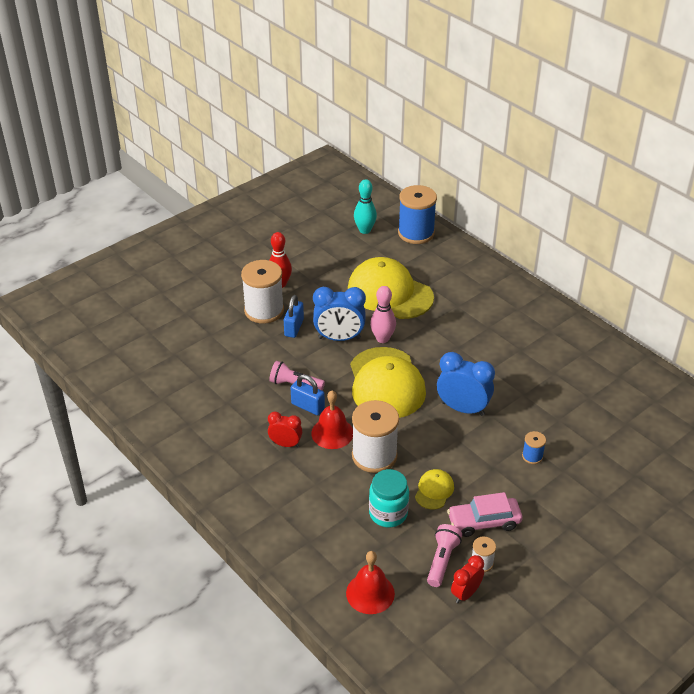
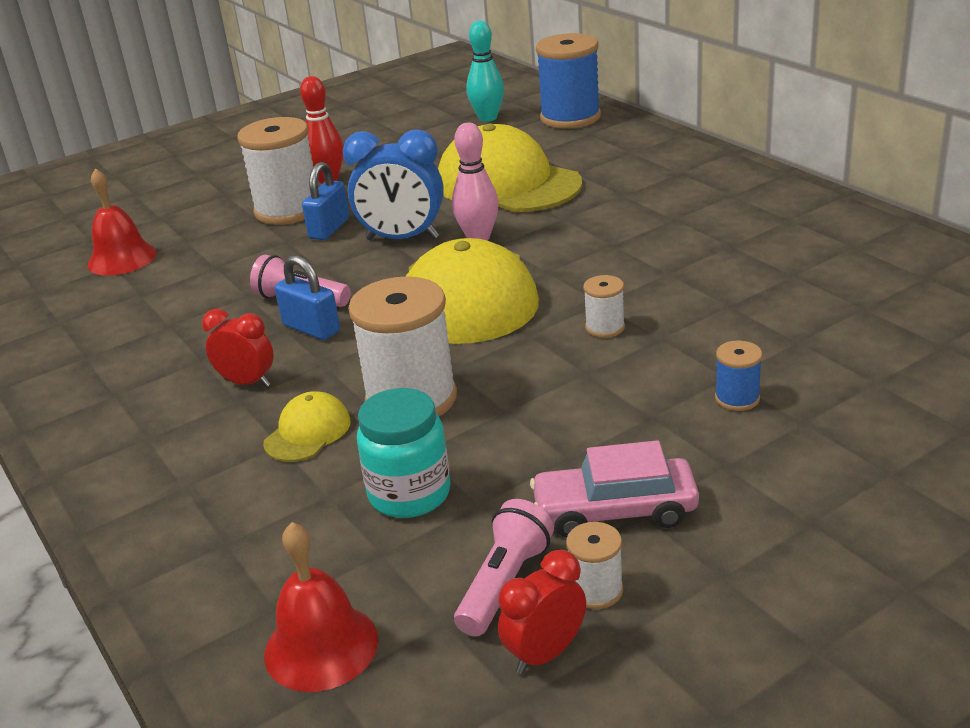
camera: 10 degrees right, 10 degrees down
red bell [311,391,353,449] -> red bell moved to [87,168,157,276]
yellow cap [415,469,454,509] -> yellow cap moved to [263,391,351,462]
blue clock [437,352,495,416] -> white spool [583,275,625,338]

